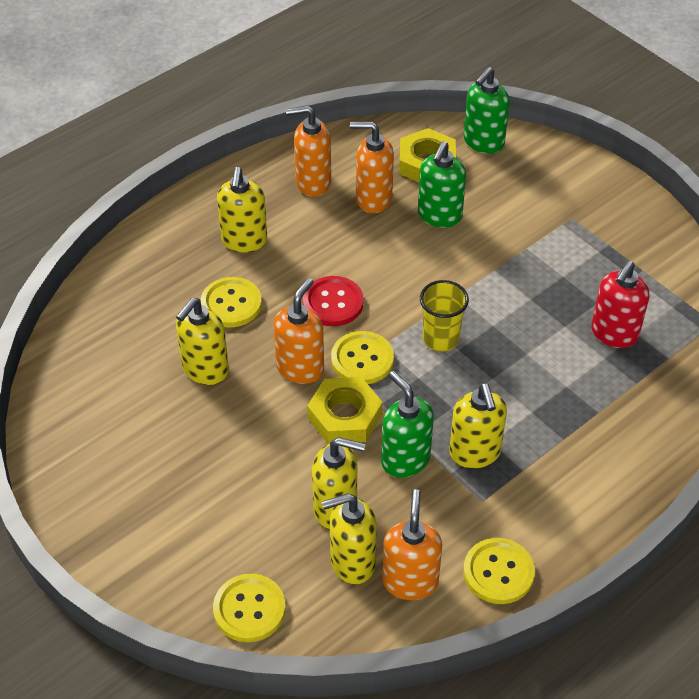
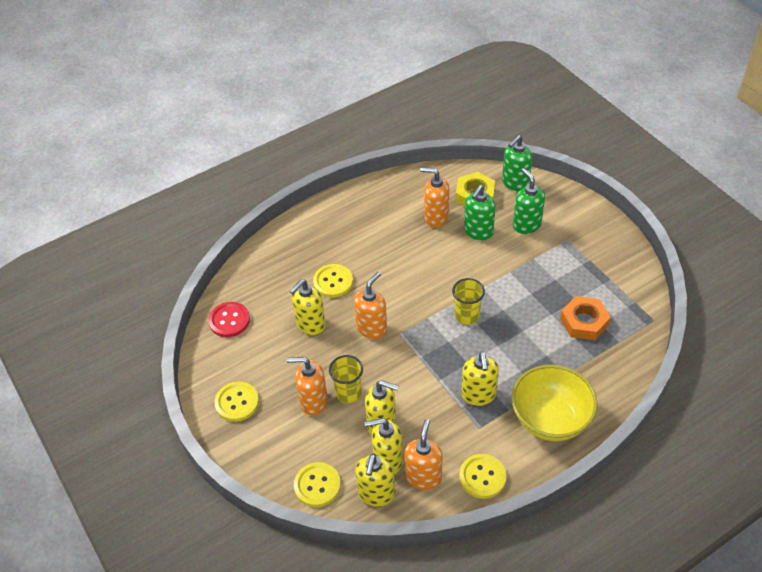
camera: 10 degrees right, 0 degrees up
yellow soap dispenser [217,167,267,252] -> yellow soap dispenser moved to [355,453,395,507]
orange soap dispenser [286,105,331,197] -> orange soap dispenser moved to [287,357,328,416]
red button [303,276,364,326] -> red button moved to [208,302,250,337]
yellow nut [307,377,383,444] -> none
yellow button [331,331,394,384] -> yellow button moved to [215,382,259,422]
green soap dispenser [381,371,434,478] -> green soap dispenser moved to [513,168,545,234]
red soap dispenser [591,261,649,348] -> orange nut [560,296,611,340]
none -> yellow cup [329,355,363,403]
none -> yellow bowl [511,365,598,441]

